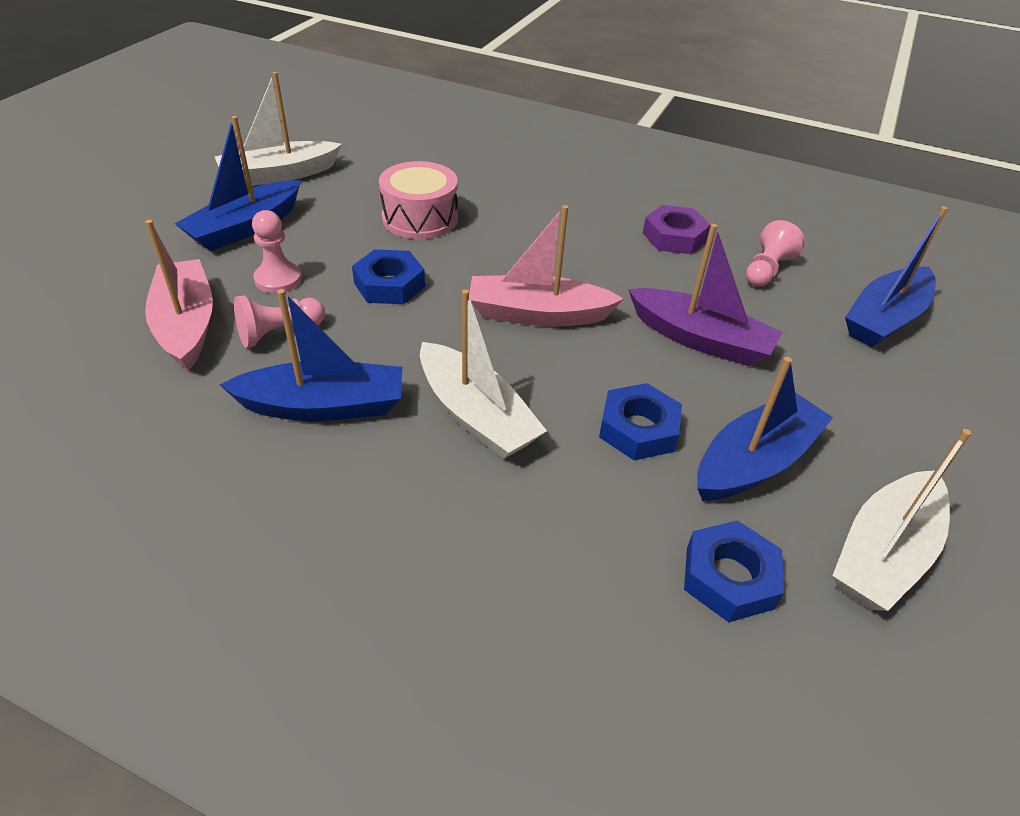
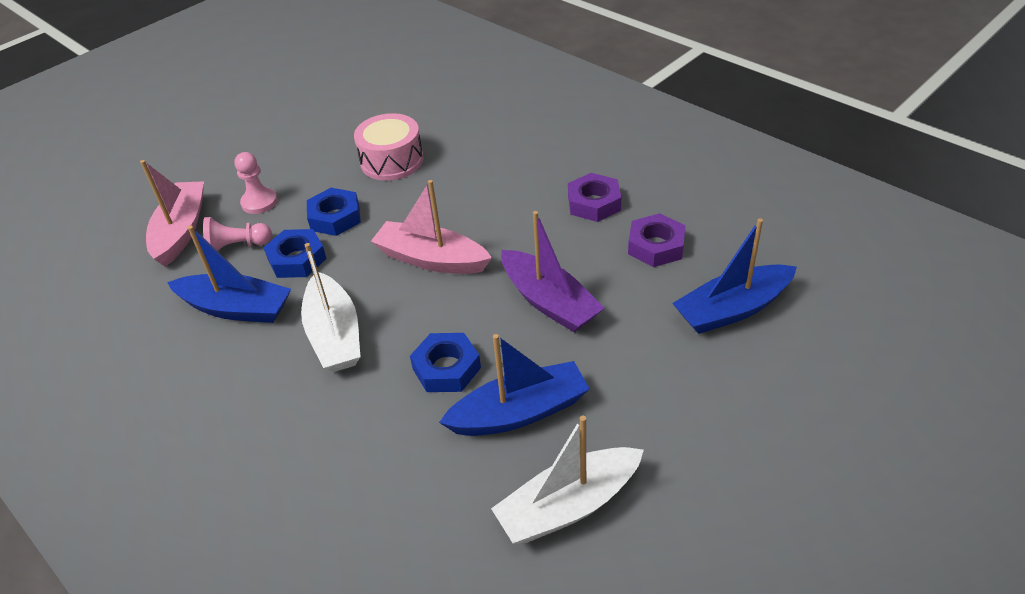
camera: 25 degrees right, 0 degrees up
blue boat [175,116,301,251] -> none
white boat [215,72,342,186] -> none
blue nut [684,520,784,622] -> blue nut moved to [263,229,327,278]
pink pawn [746,220,805,286] -> purple nut [628,213,685,267]

